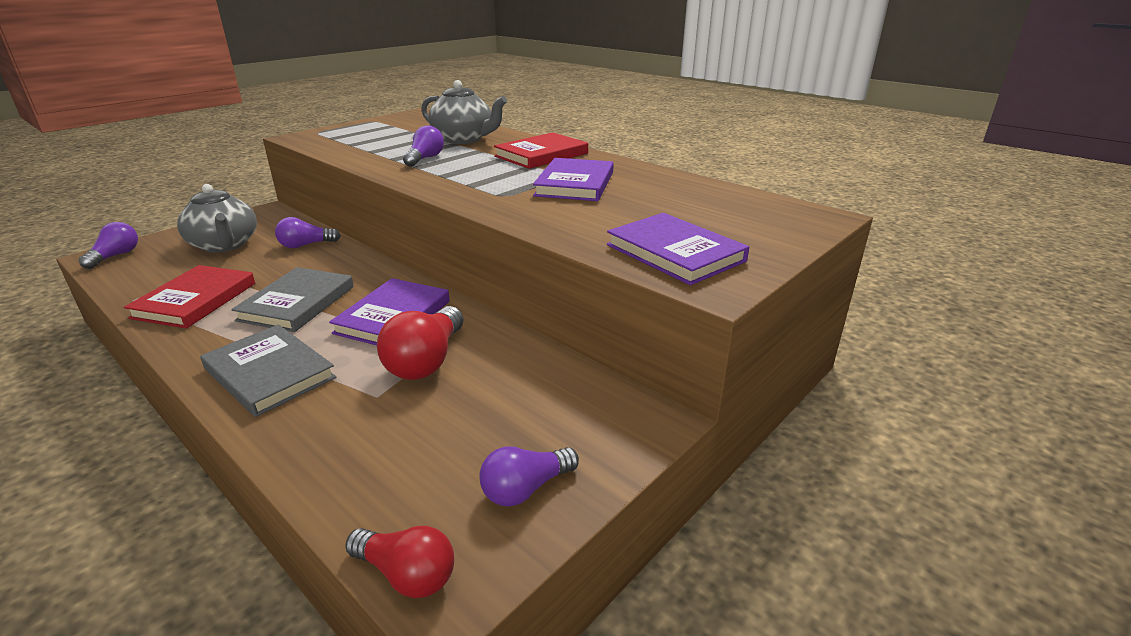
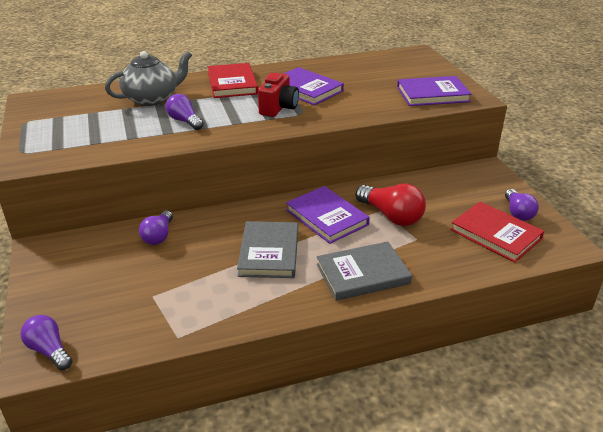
camera: 60 degrees left, 5 degrees up
red book [124,265,255,329] -> red book moved to [451,202,544,263]
grey teapot [177,184,257,253] -> none
grey book [231,267,354,332] -> grey book turned 45 degrees clockwise [237,221,298,278]
red light bulb [345,526,454,598] -> none
none -> red camera [258,73,299,117]

